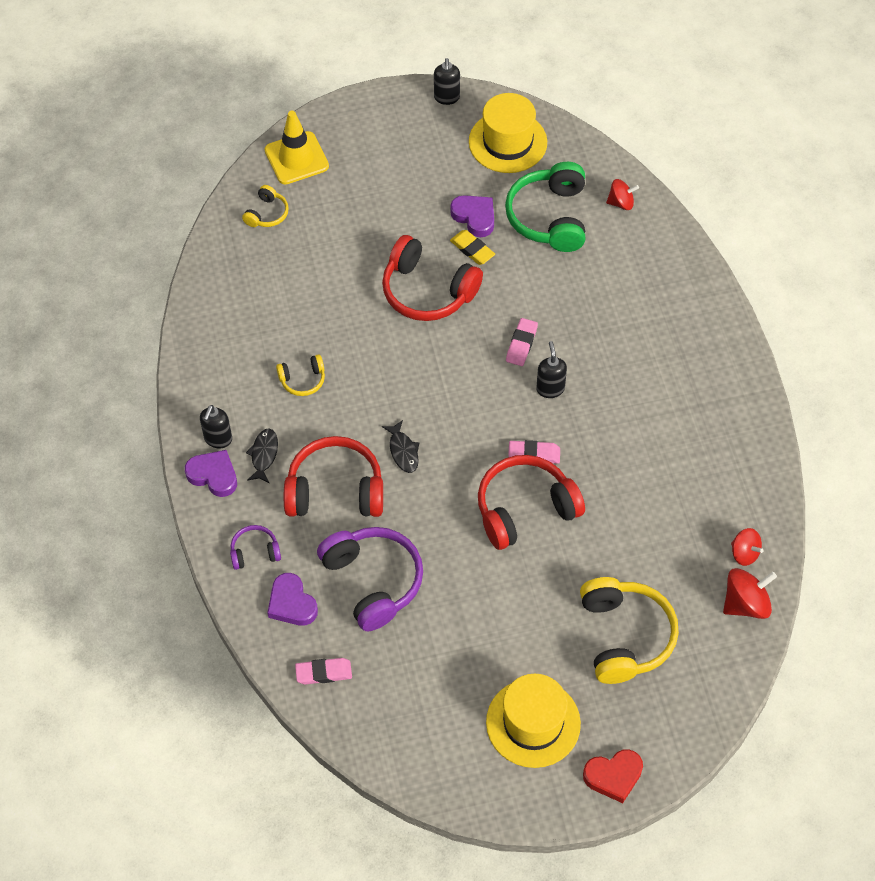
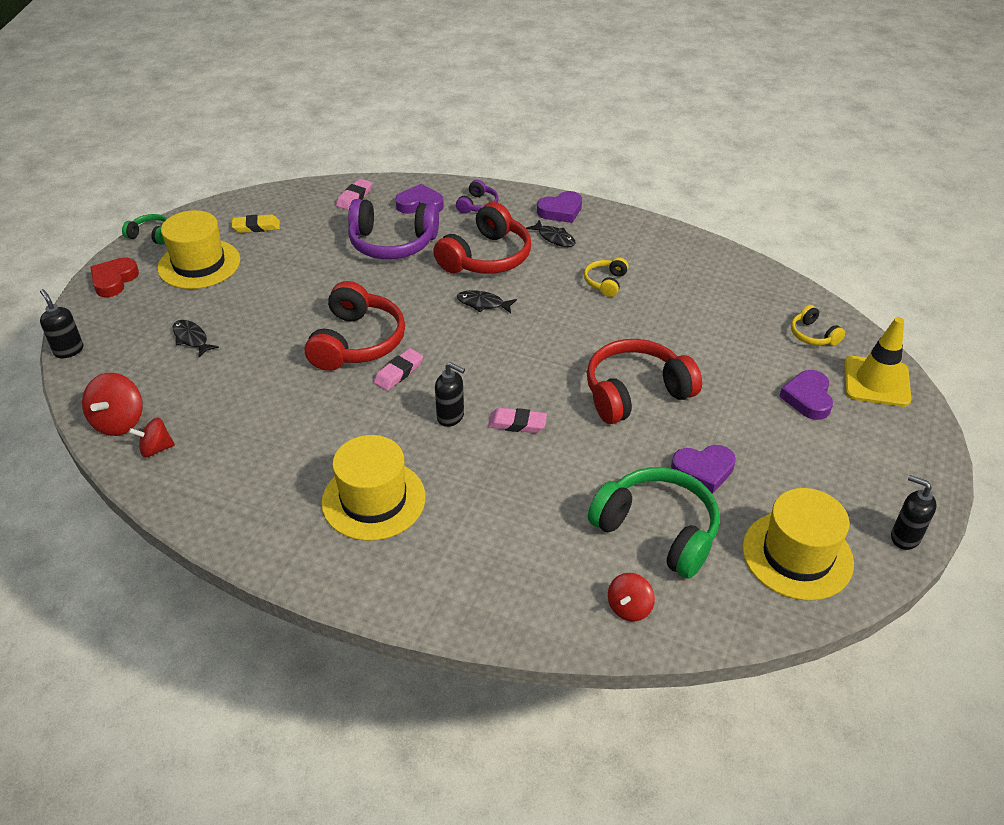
camera: 125 degrees right, 15 degrees down
black soap dispenser [200,405,232,448] -> black soap dispenser moved to [40,289,83,358]
yellow eraser [450,230,495,265] -> yellow eraser moved to [232,215,280,233]
pink eraser [506,318,538,366] -> pink eraser turned 45 degrees counterclockwise [488,408,547,433]
yellow headphones [580,577,679,684] -> black fish [173,320,219,357]
none -> green headphones [122,214,168,245]
none -> yellow hat [321,435,426,541]
none -> purple heart [779,370,833,420]

